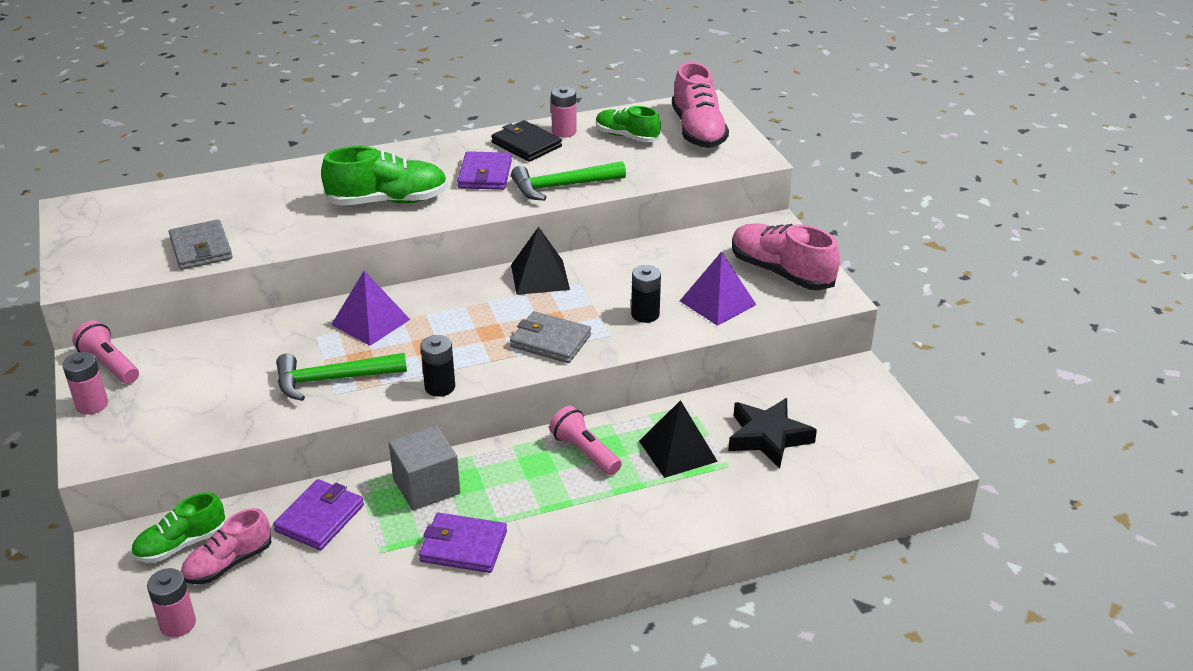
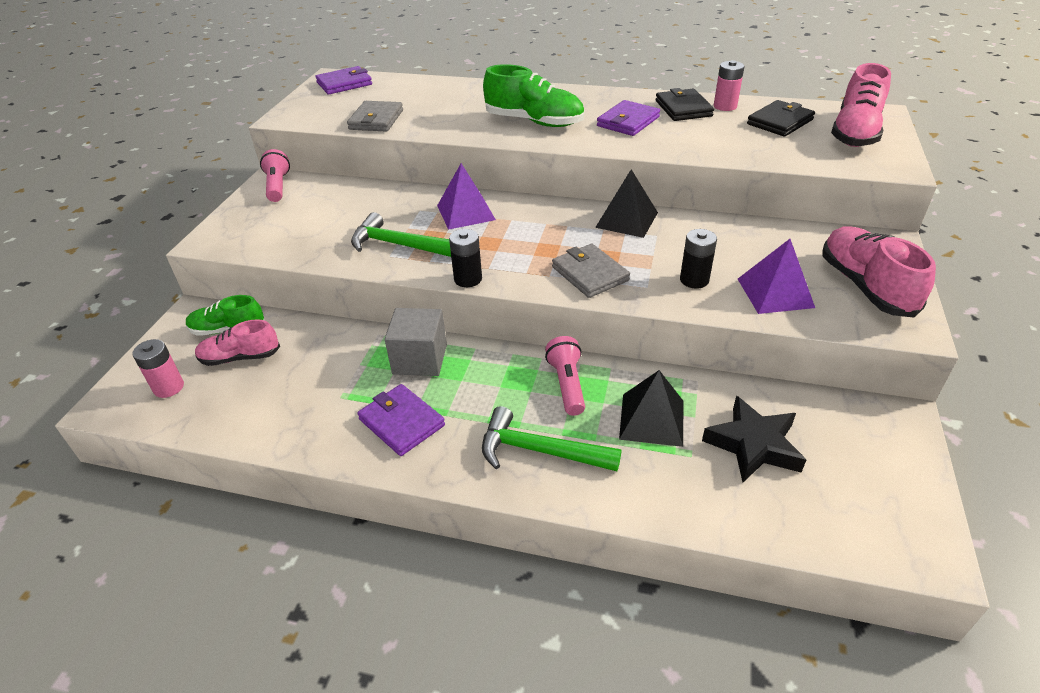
camera: 35 degrees right, 5 degrees up
pink battery [62,352,108,415] -> none
purple wallet [273,479,364,550] -> purple wallet moved to [315,66,372,95]
green hammer [511,161,626,201] -> green hammer moved to [482,406,621,471]
green shoe [596,106,661,142] -> black wallet [747,100,815,137]

